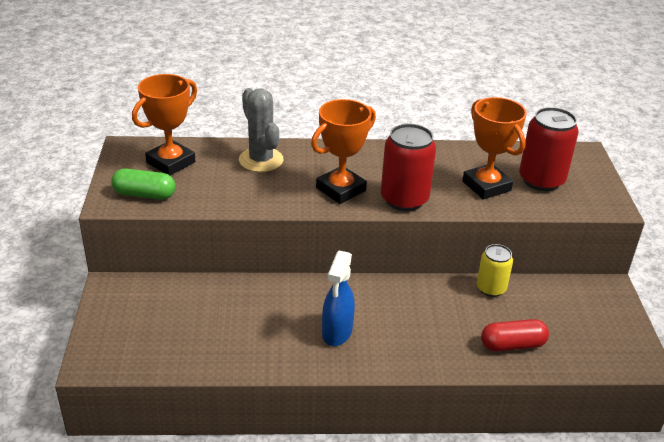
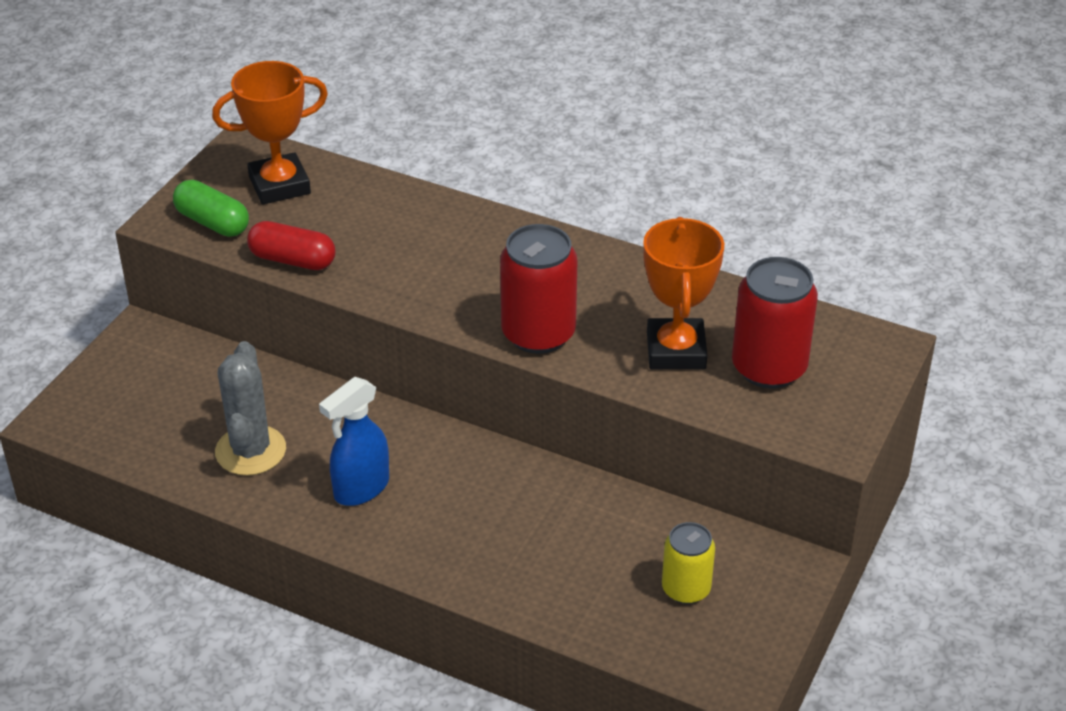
camera: 30 degrees right, 5 degrees up
grey cactus [239,88,284,172] -> grey cactus moved to [215,341,286,476]
orange trophy [311,99,376,204] -> none
yellow can [477,244,513,297] -> yellow can moved to [662,522,715,604]
red capsule [481,319,549,351] -> red capsule moved to [247,221,336,270]

